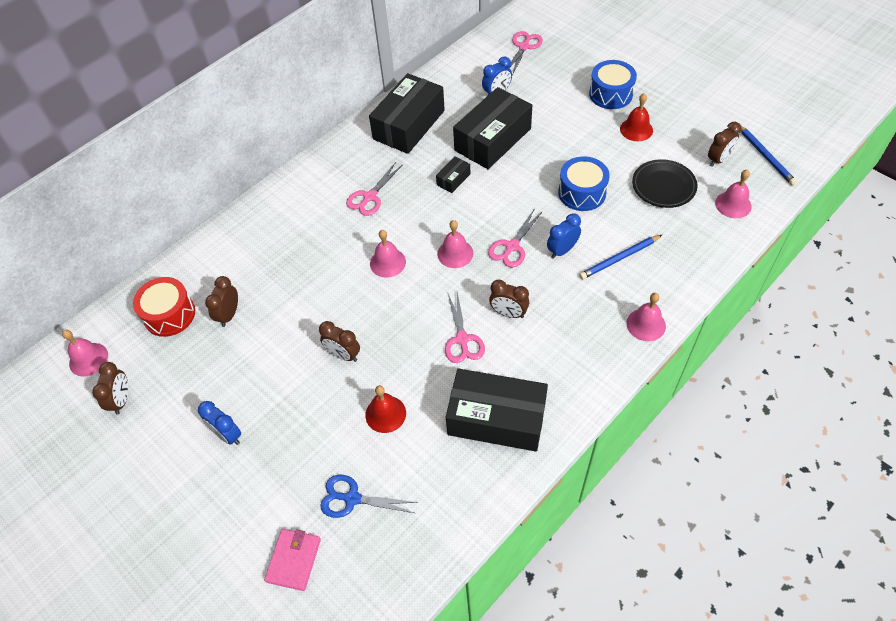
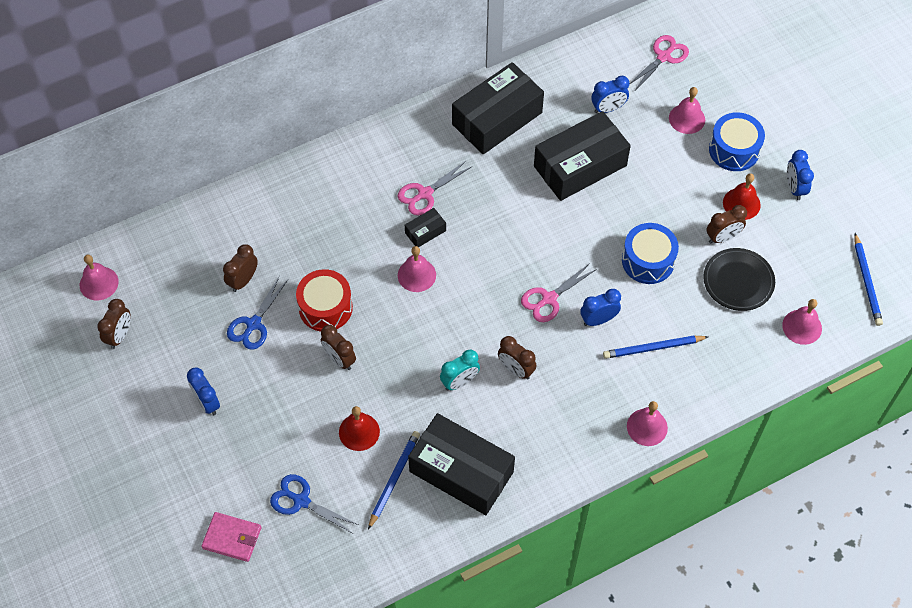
camera: 15 degrees right, 5 degrees up
red drum [133,277,195,337] -> red drum moved to [296,269,353,332]
pink wallet [264,529,321,591] -> pink wallet turned 75 degrees clockwise [201,512,261,562]
black box [436,156,470,193] -> black box moved to [405,208,446,247]
pink bell [437,220,473,268] -> pink bell moved to [669,87,705,134]
pink scissors [445,292,485,363] -> turquoise clock [440,350,480,391]
brown clock [708,122,742,167] -> brown clock moved to [706,205,747,244]
none -> blue scissors [227,276,288,350]
none -> blue pencil [368,431,420,530]
none -> blue clock [787,150,814,200]

